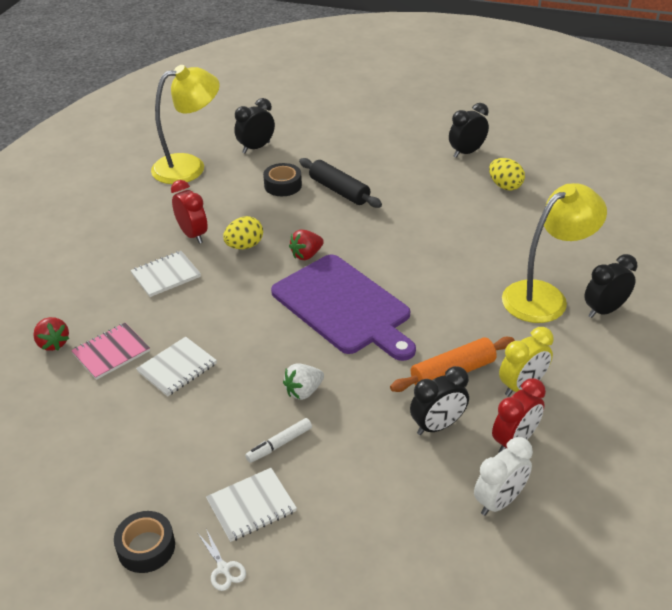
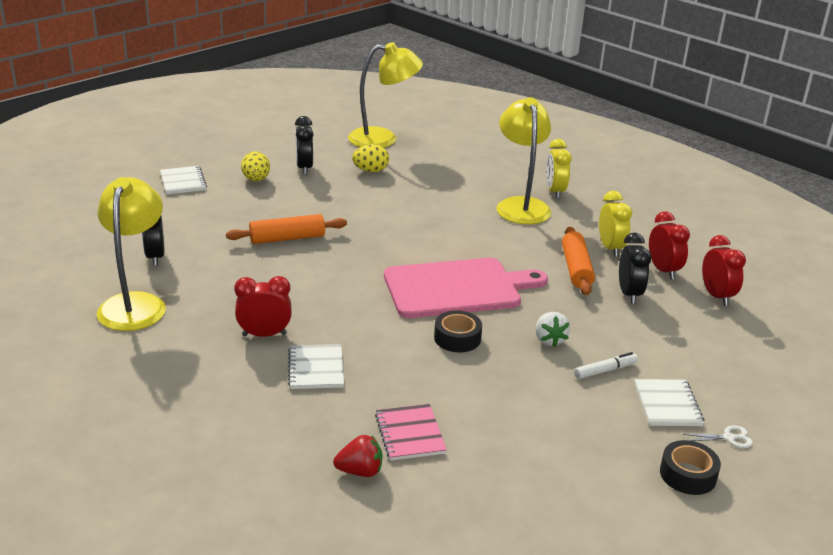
camera: 65 degrees left, 10 degrees down
white notebook [136,337,217,397] -> white notebook moved to [160,166,207,194]
yellow egg [223,216,263,249] -> yellow egg moved to [241,151,270,181]
white marker [245,418,312,463] -> white marker turned 105 degrees counterclockwise [574,352,638,379]
black tape [263,163,302,196] -> black tape moved to [434,310,482,352]
purple cutting board [271,254,416,361] -> pink cutting board [384,258,548,318]
red strawberry [289,230,324,260] -> none
black rolling pin [299,158,382,208] -> orange rolling pin [226,214,347,244]
white clock [474,437,533,516] -> red clock [702,235,746,306]
black clock [584,254,637,318] -> yellow clock [546,139,572,199]
none -> yellow lamp [348,42,423,148]

